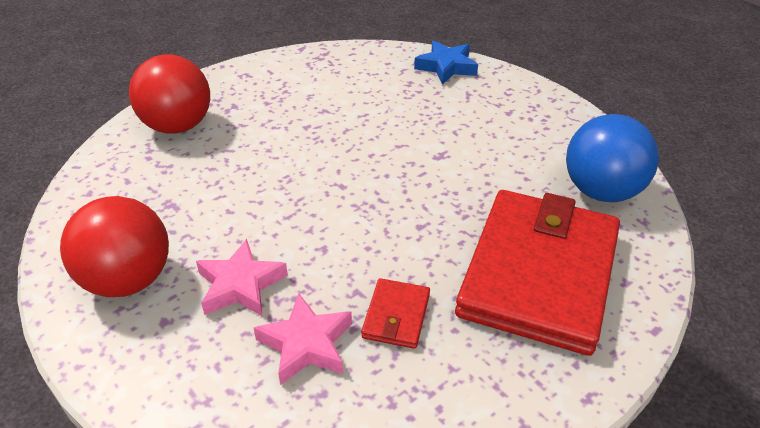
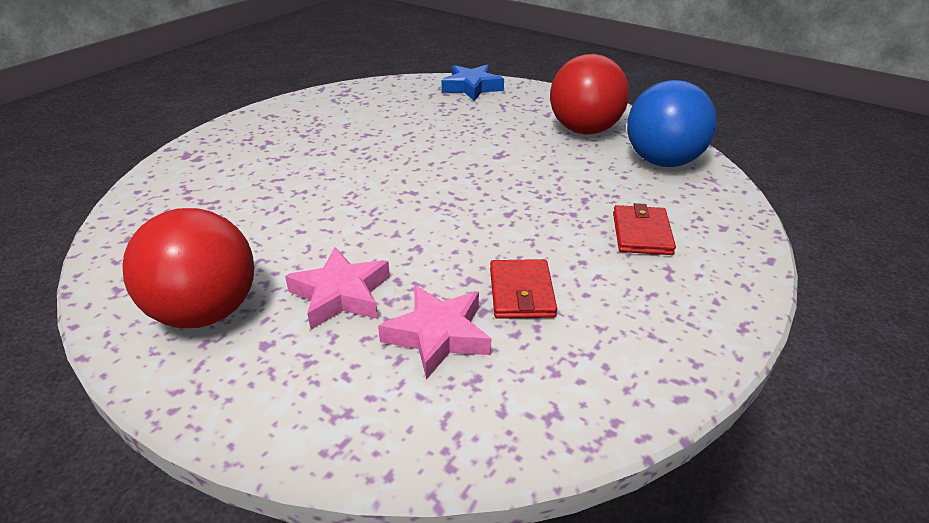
camera: 15 degrees left, 5 degrees down
red ball [129,54,210,134] -> red ball moved to [550,54,629,134]
red wallet [455,190,620,356] -> red wallet [613,203,676,255], size x0.40

